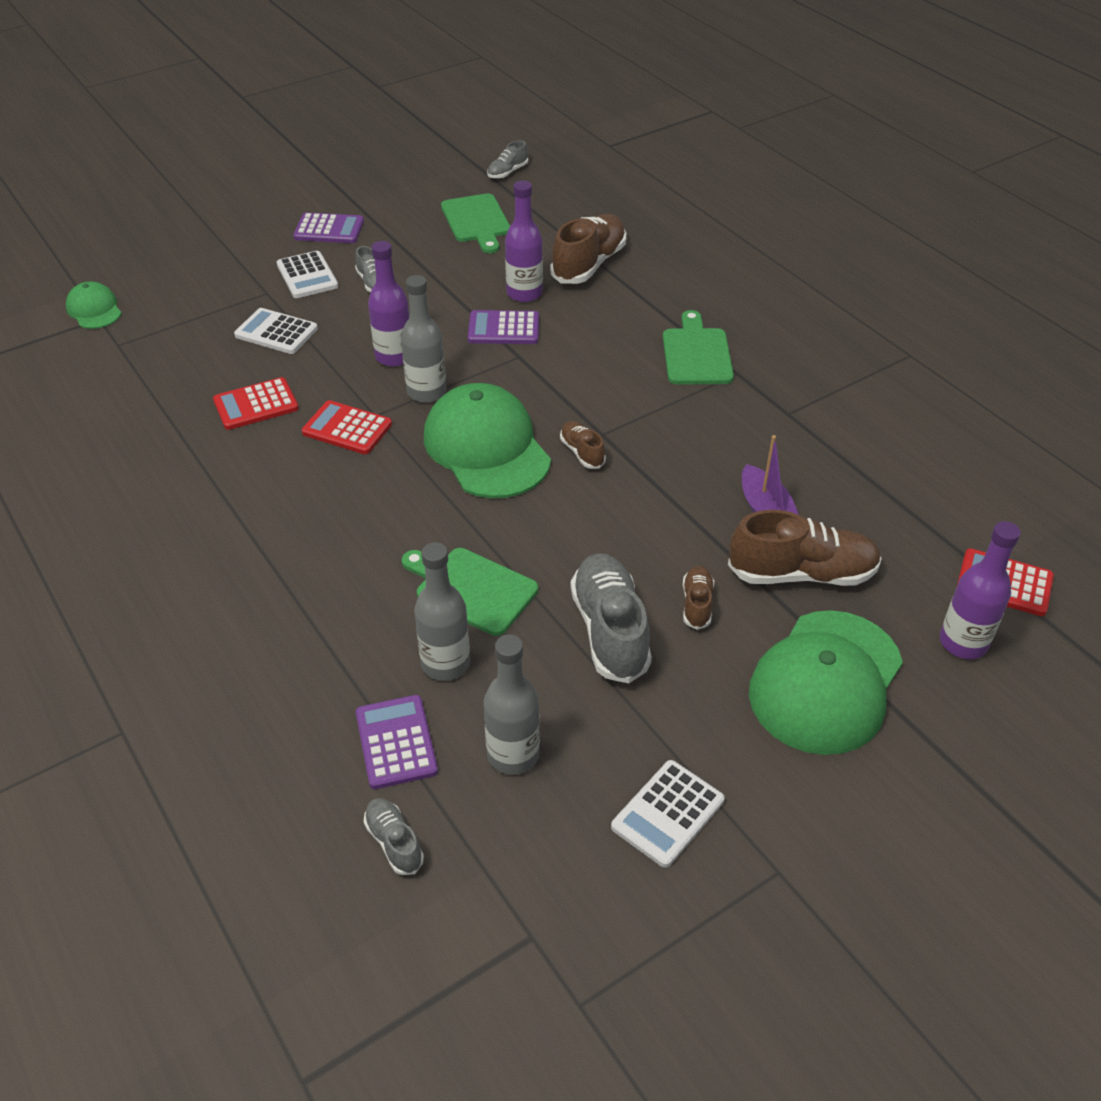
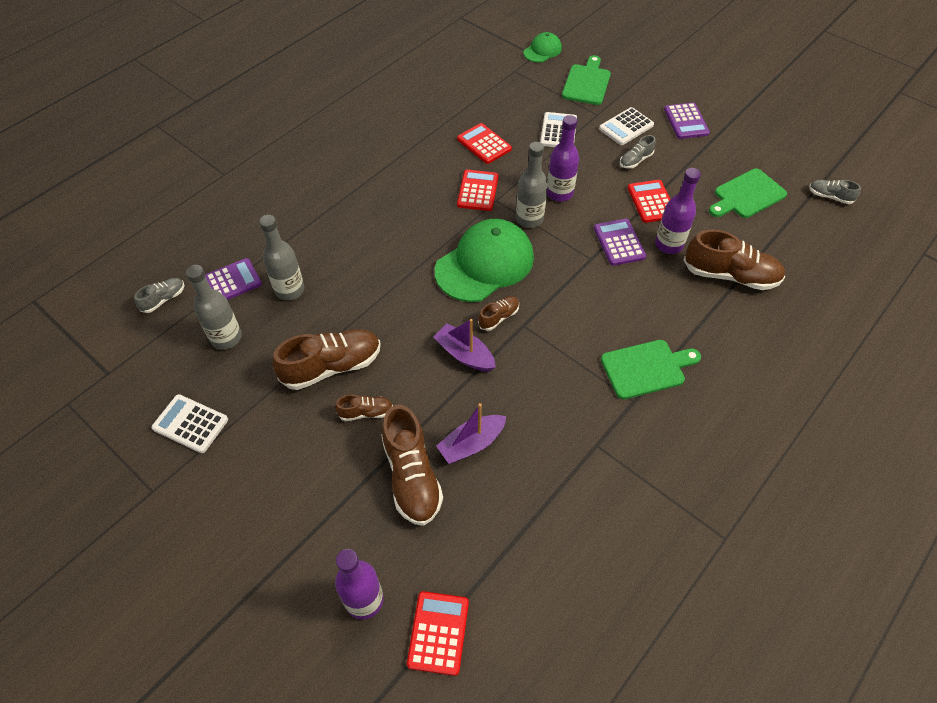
camera: 75 degrees right, 10 degrees up
green cutting board [402,548,538,636] -> green cutting board moved to [562,55,611,105]
grey shoe [571,553,652,683] -> brown shoe [272,329,380,390]
green cap [749,610,903,755] -> none
none -> purple boat [433,319,496,372]
none -> red calculator [628,180,671,223]

